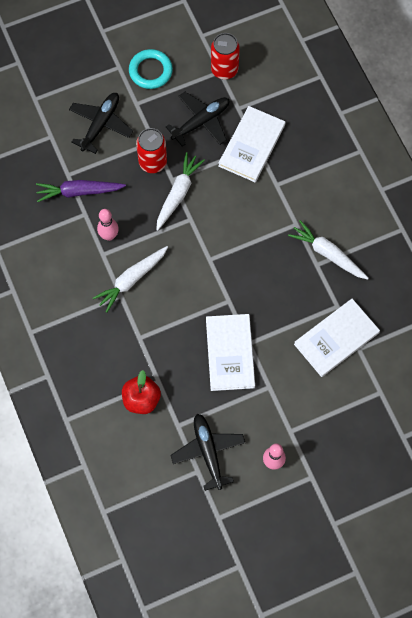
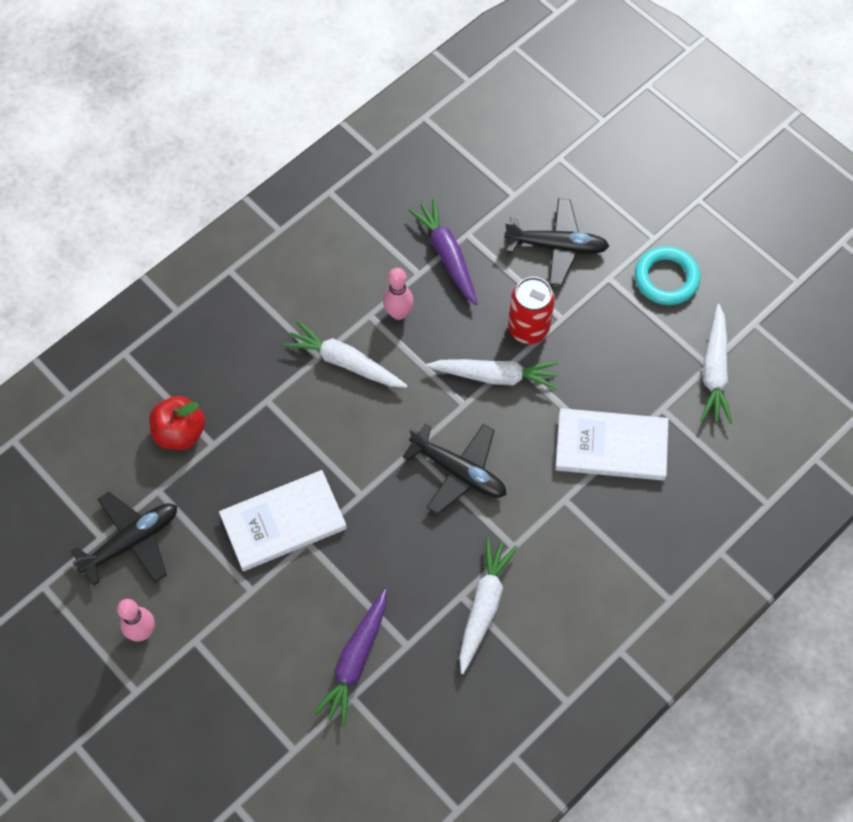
camera: 70 degrees right, 5 degrees down
black plane [166,92,229,147] -> black plane moved to [403,423,506,514]
red can [211,33,240,80] -> white carrot [701,304,732,424]
white book [294,299,380,377] -> purple carrot [313,589,387,726]

